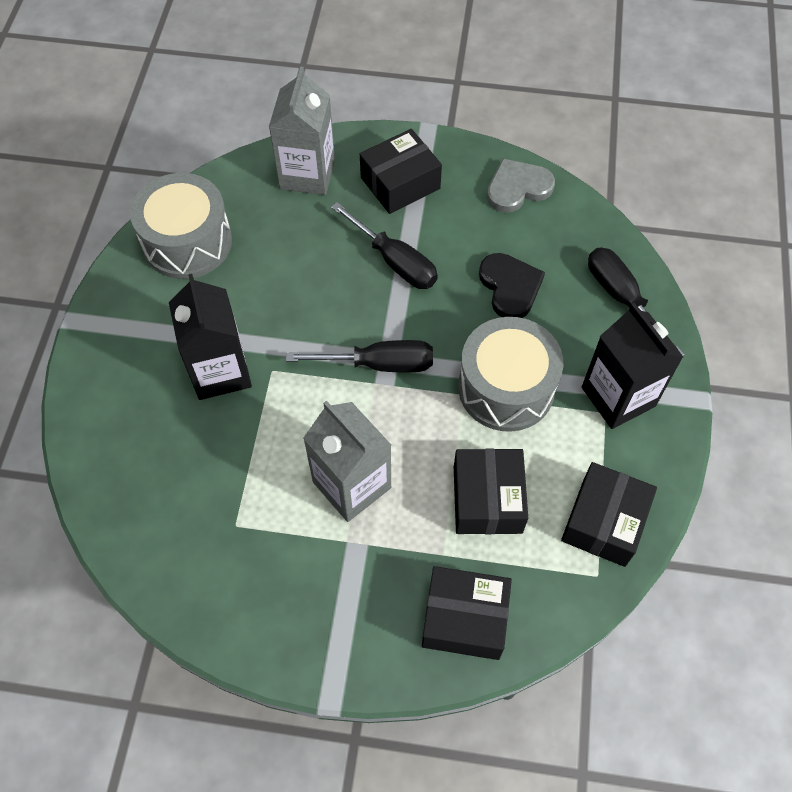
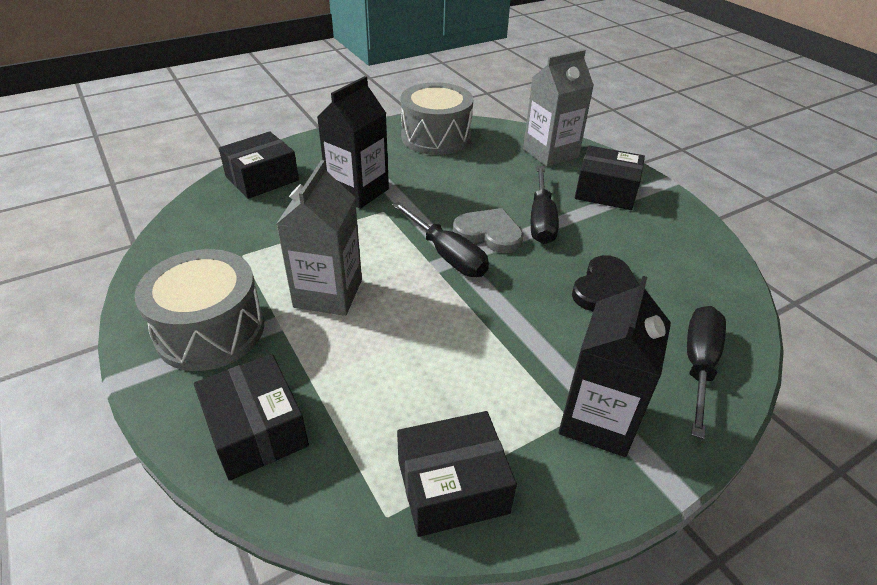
camera: 50 degrees right, 20 degrees down
black box [454,449,528,534] -> black box moved to [219,132,299,199]
grey drum [458,317,563,432] -> grey drum moved to [135,249,264,371]
grey heart [487,158,555,213] -> grey heart moved to [453,208,524,253]

